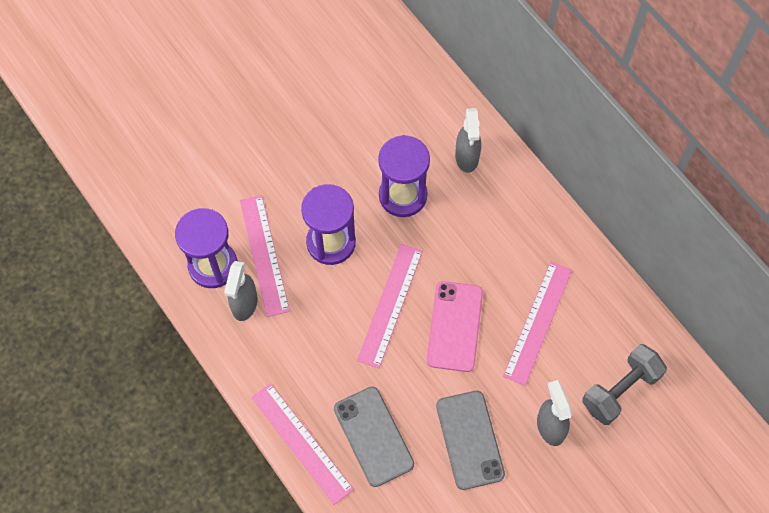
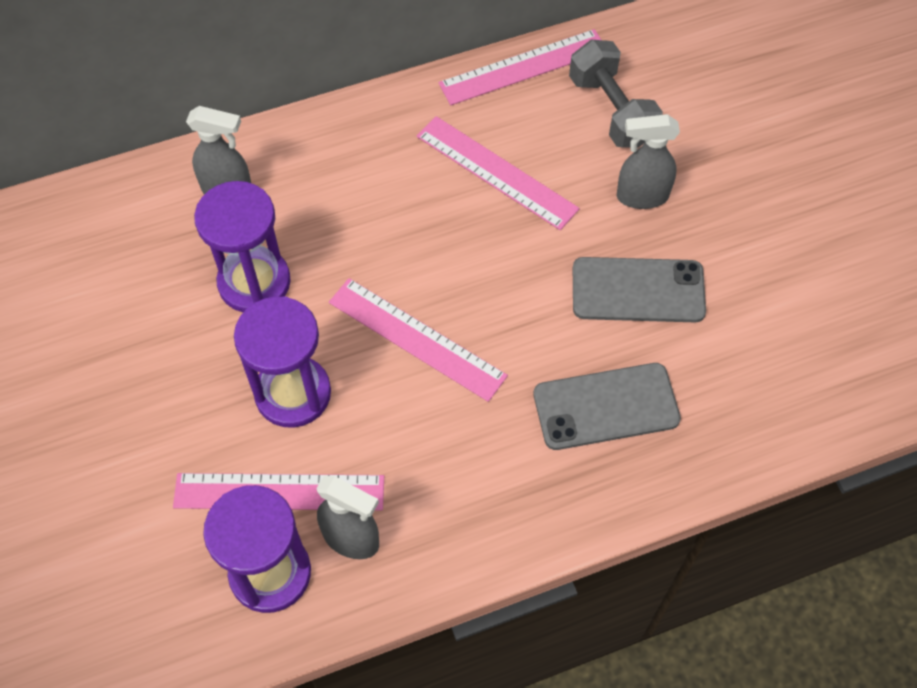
camera: 75 degrees left, 5 degrees down
pink ruler [251,383,354,505] -> pink ruler moved to [438,29,601,105]
pink phone [427,281,483,372] -> none

